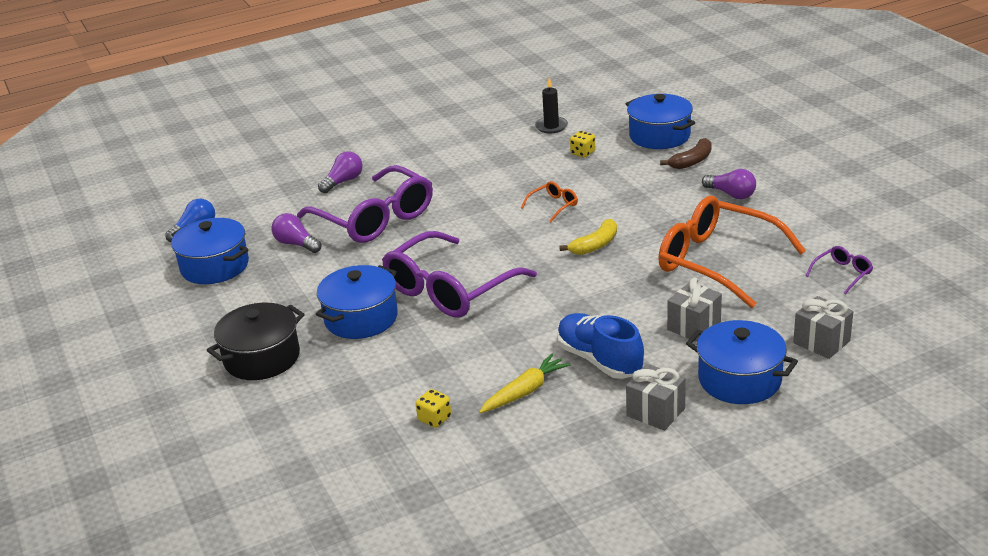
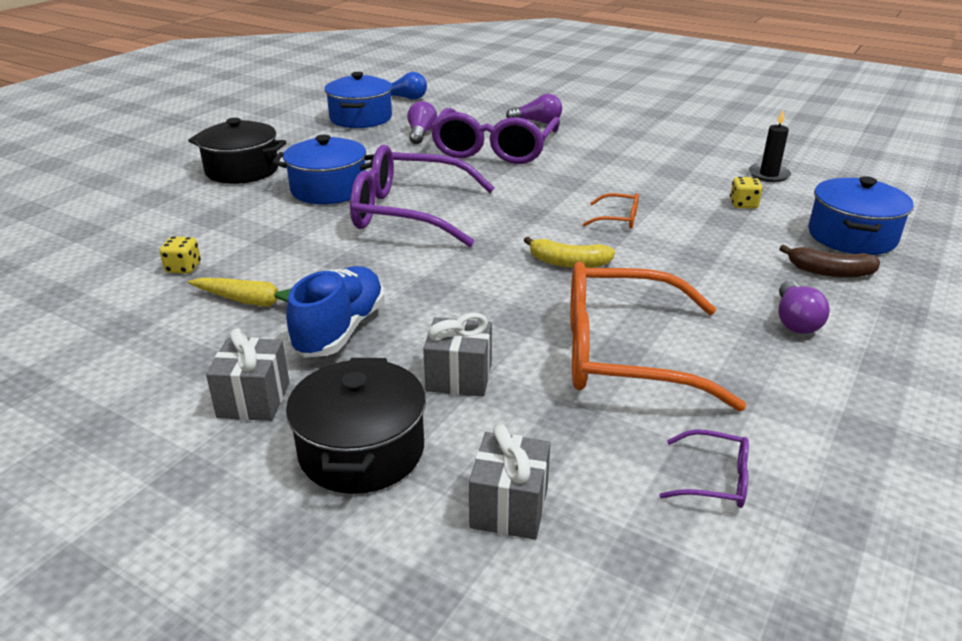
camera: 55 degrees right, 0 degrees up
orange glasses [658,196,806,308] -> orange glasses turned 90 degrees counterclockwise [570,262,747,411]
blue pot [686,320,798,404] -> black pot [286,358,426,494]

